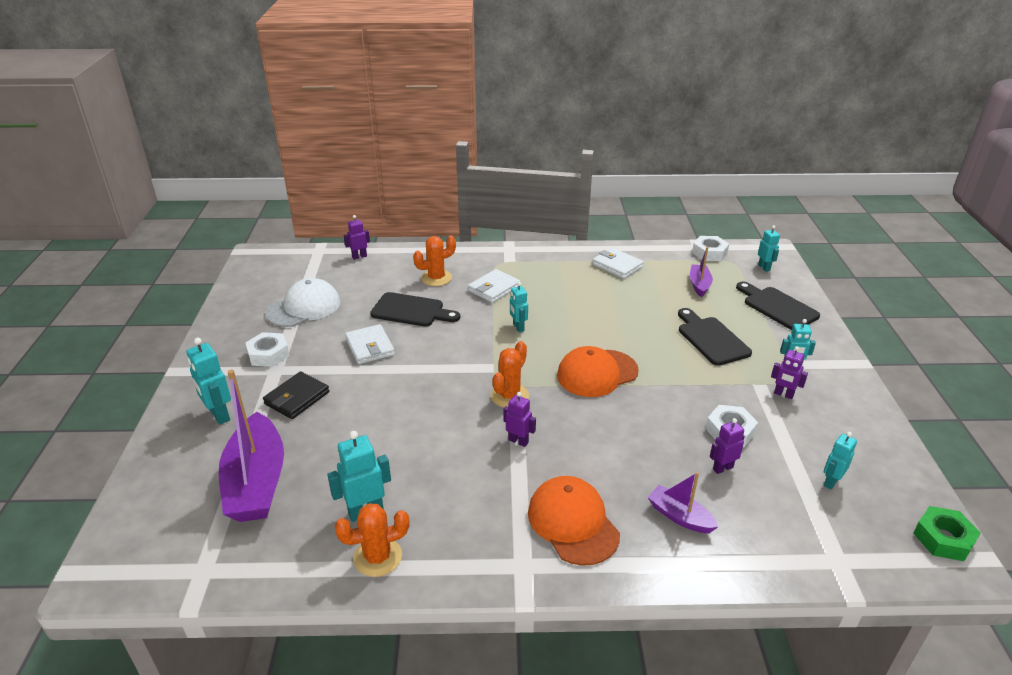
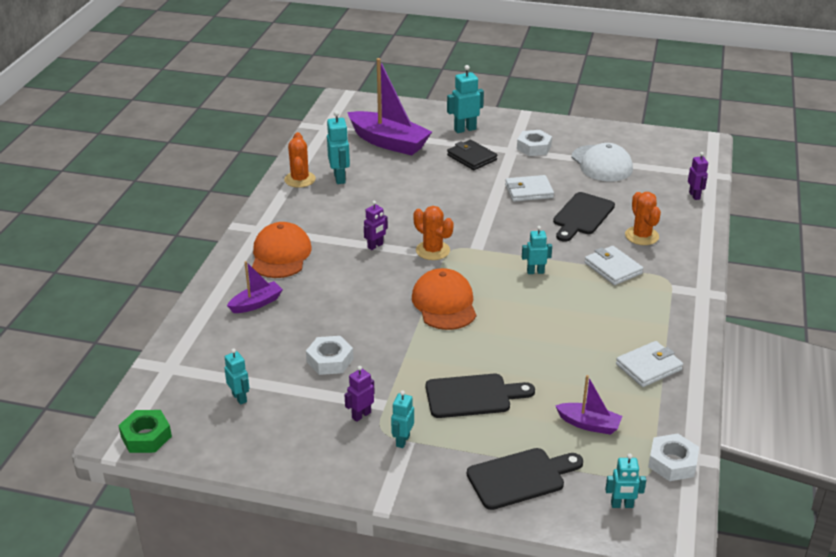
camera: 105 degrees right, 0 degrees up
purple boat [218,370,284,522] -> purple boat turned 150 degrees counterclockwise [347,58,432,155]
orange cap [528,476,620,566] -> orange cap turned 75 degrees counterclockwise [252,222,312,278]
purple robot [710,418,745,474] -> none

